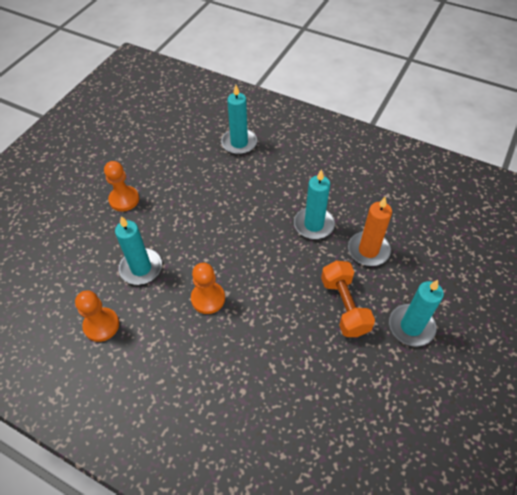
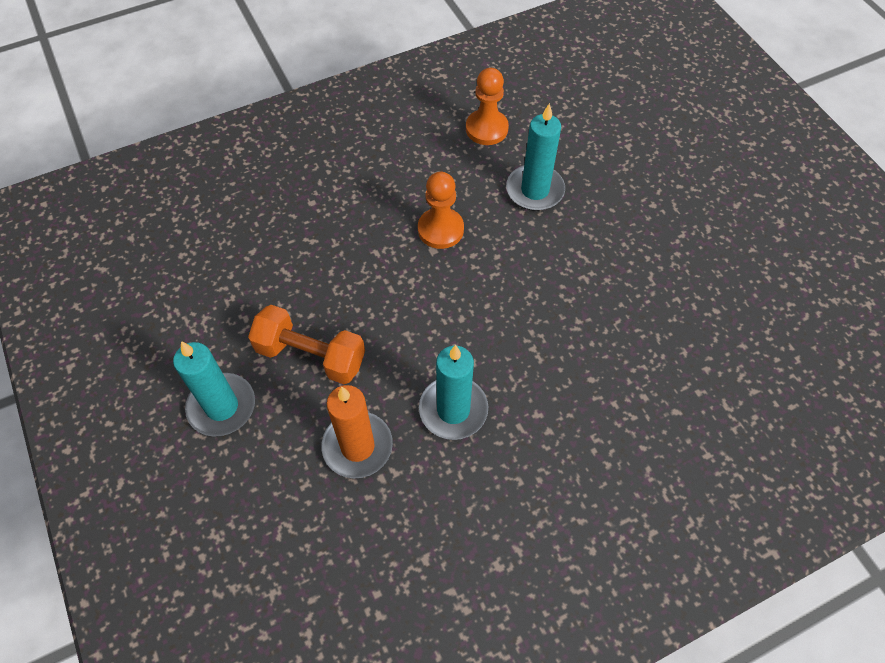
camera: 125 degrees right, 5 degrees up
orange pawn [104,161,139,212] -> none
turquoise candle [221,85,257,154] -> none

